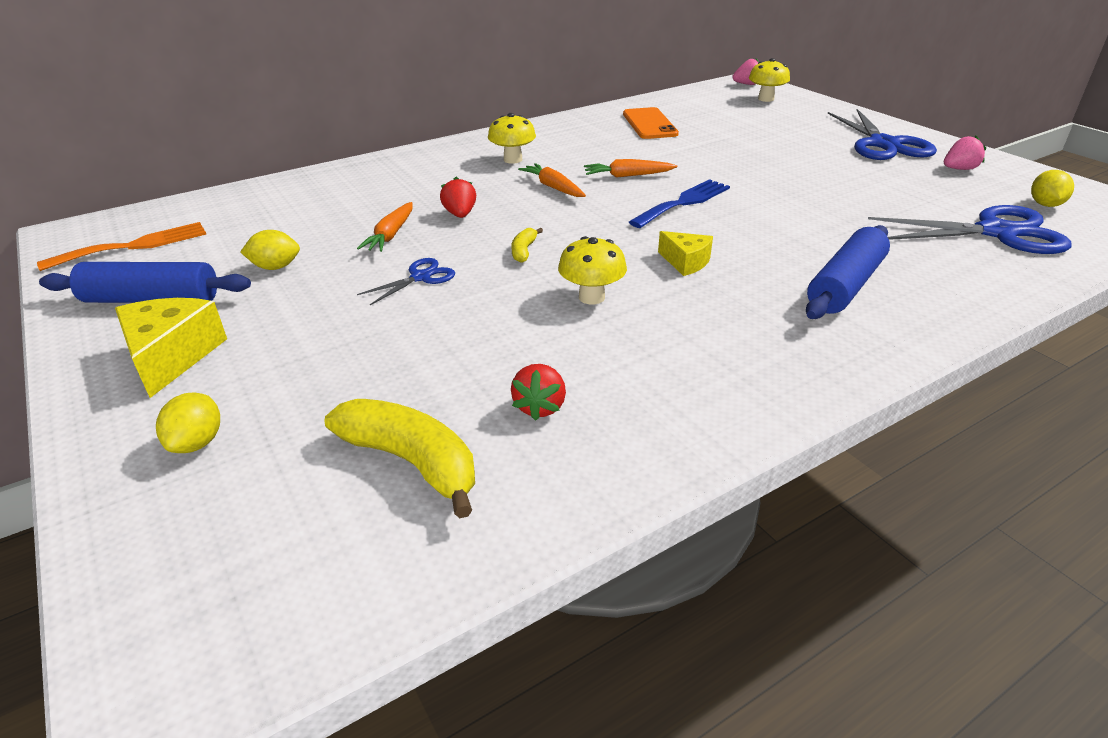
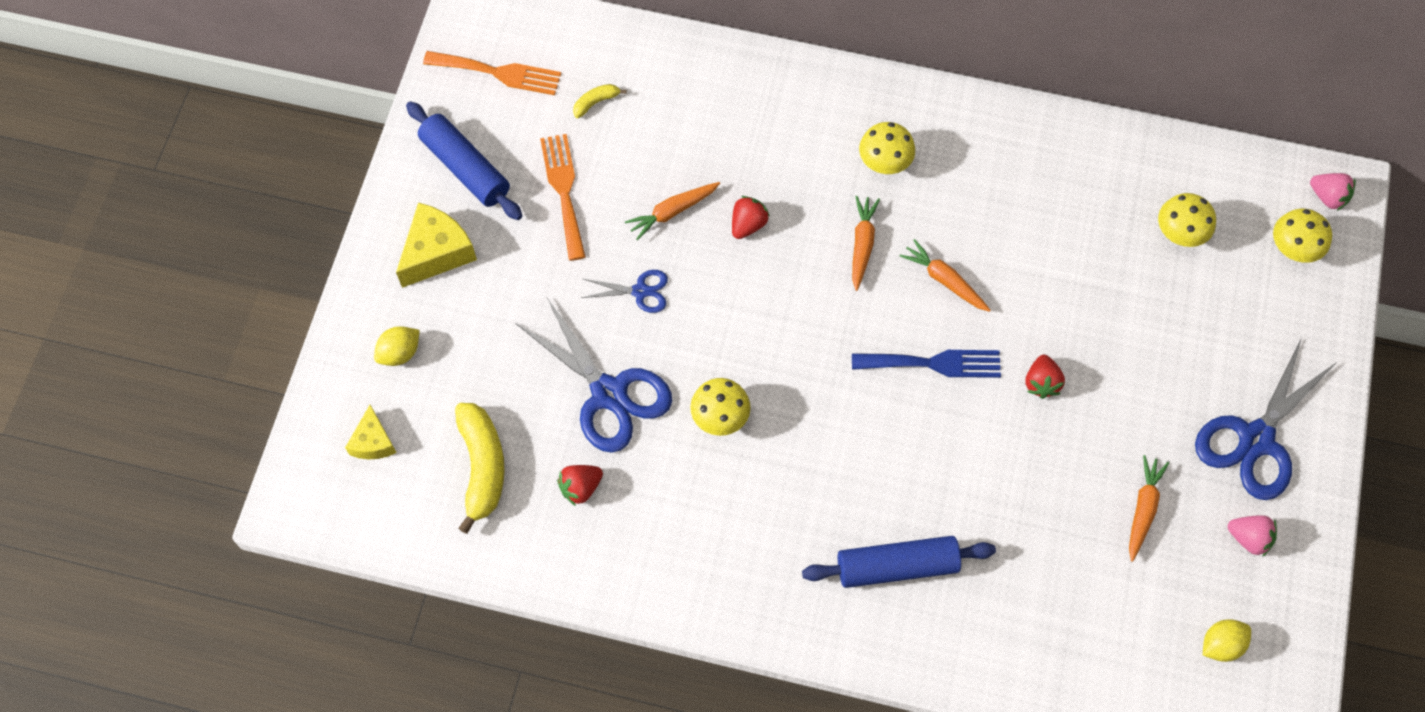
camera: 45 degrees right, 30 degrees up
yellow lemon [241,230,300,270] -> orange fork [540,134,586,261]
yellow banana [511,228,543,263] -> yellow banana moved to [573,84,627,118]
orange phone [623,107,679,139] -> none
yellow cheese [658,231,713,276] -> yellow cheese moved to [345,405,397,459]
blue scissors [868,205,1071,254] -> blue scissors moved to [515,298,672,453]
none -> red strawberry [1025,355,1065,399]
none -> orange carrot [1129,455,1169,562]
none -> yellow mushroom [1158,193,1216,247]

